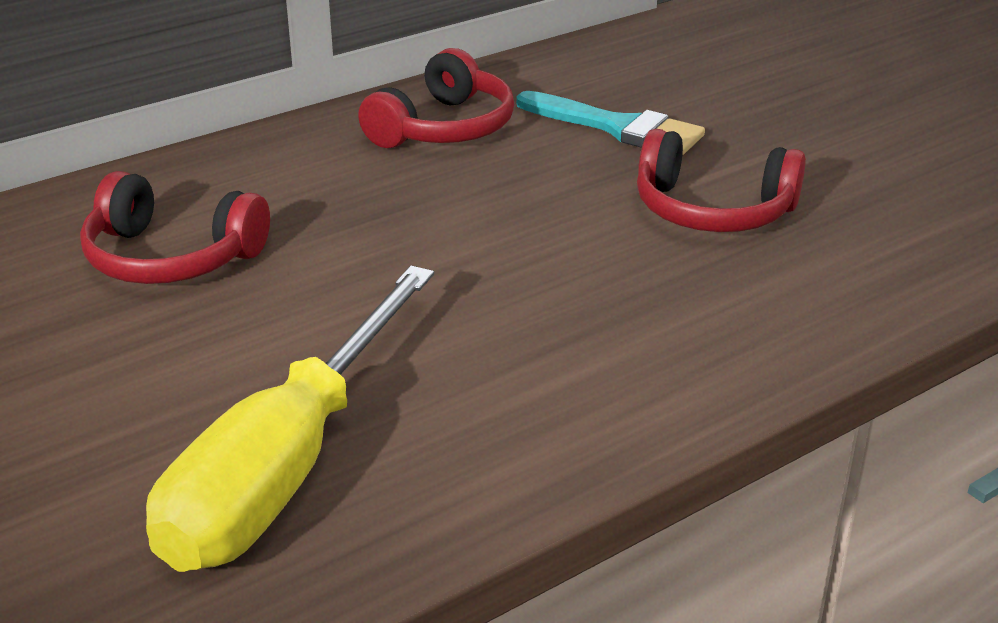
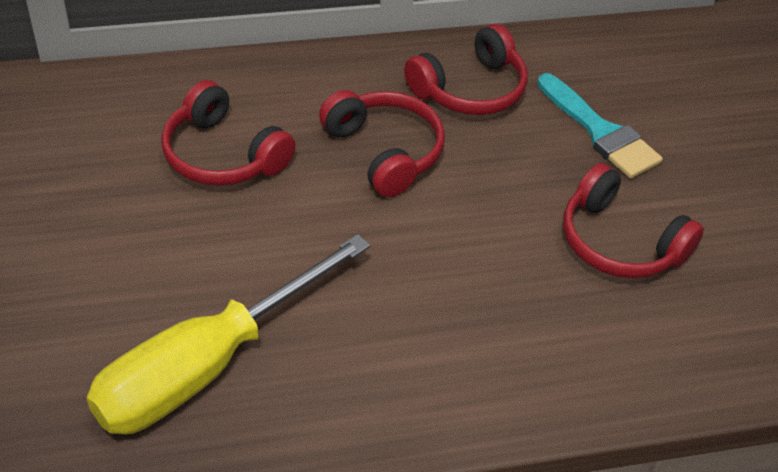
camera: 20 degrees right, 15 degrees up
none -> red headphones [319,90,445,197]

